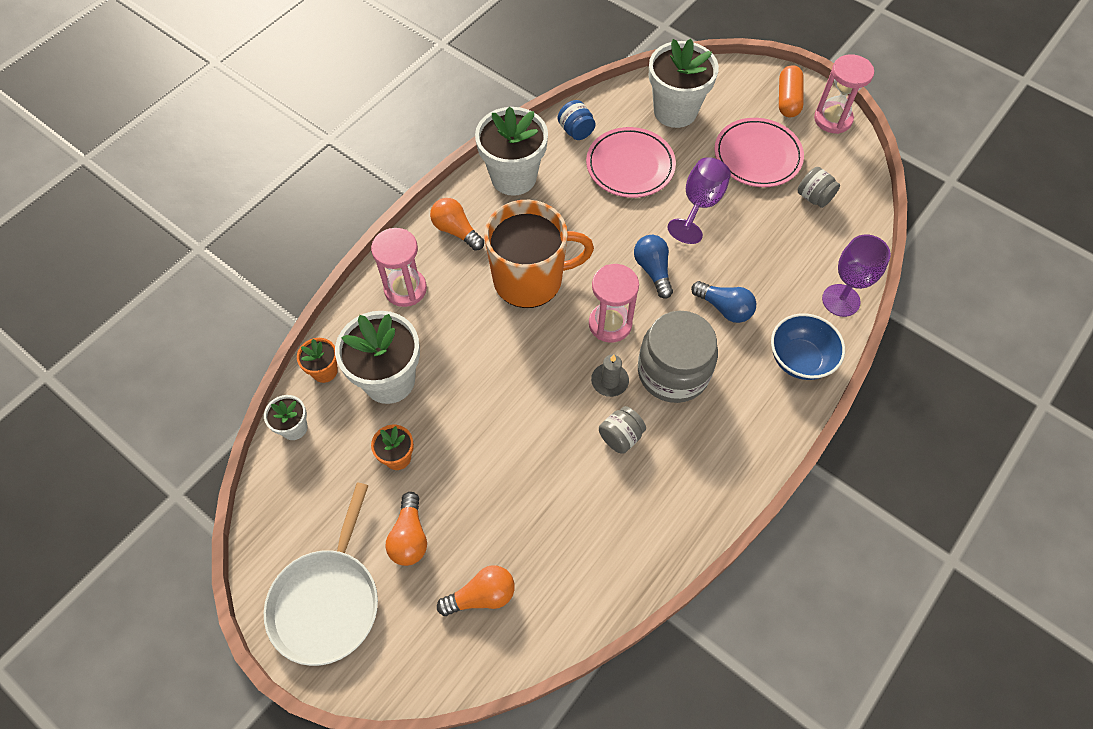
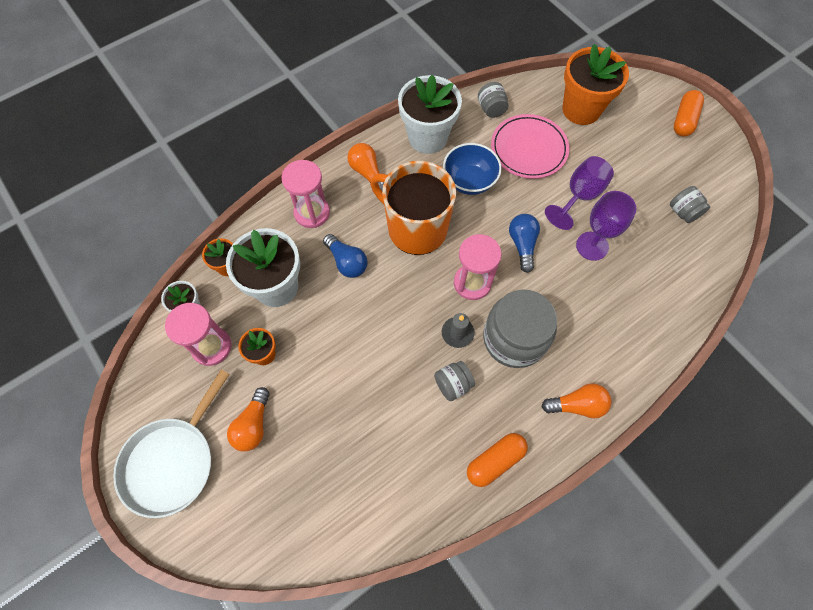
camera: 15 degrees right, 5 degrees up
orange light bulb [437,565,515,616] -> orange light bulb moved to [542,383,612,419]
orange mug [484,200,594,308] -> orange mug turned 150 degrees counterclockwise [370,161,456,255]
blue jar [558,100,596,140] -> grey jar [478,82,509,118]
white flower pot [649,39,719,128] -> orange flower pot [562,44,629,125]
blue light bulb [691,281,756,323] -> blue light bulb moved to [323,234,367,278]
pink plate [714,118,804,187] -> none
blue bowl [771,313,845,380] -> blue bowl moved to [443,143,502,195]
pink hourglass [814,54,874,134] -> pink hourglass moved to [165,303,232,366]
purple goblet [822,234,891,317] -> purple goblet moved to [576,191,636,261]
none -> orange capsule [467,433,528,487]

